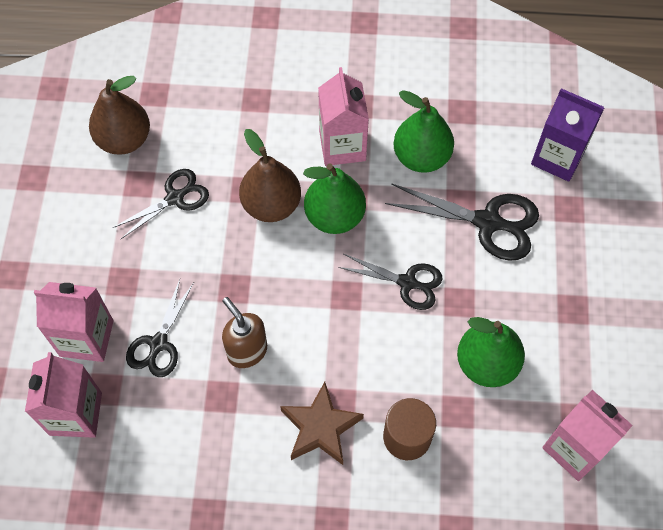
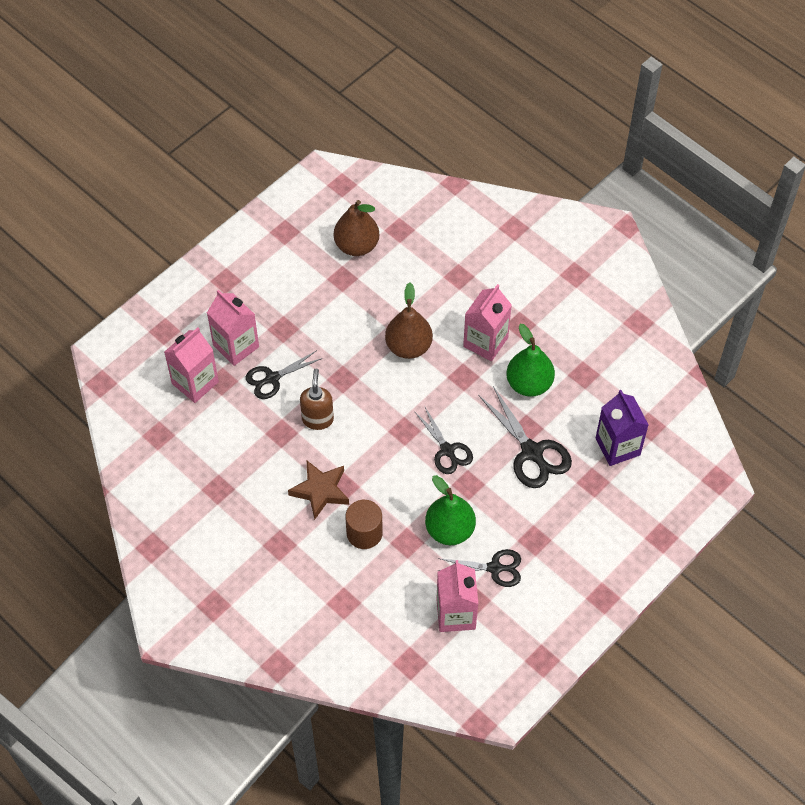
camera: 40 degrees right, 5 degrees down
black scissors [113,169,209,239] -> black scissors moved to [437,549,521,587]
green pear [303,163,366,234] -> none

